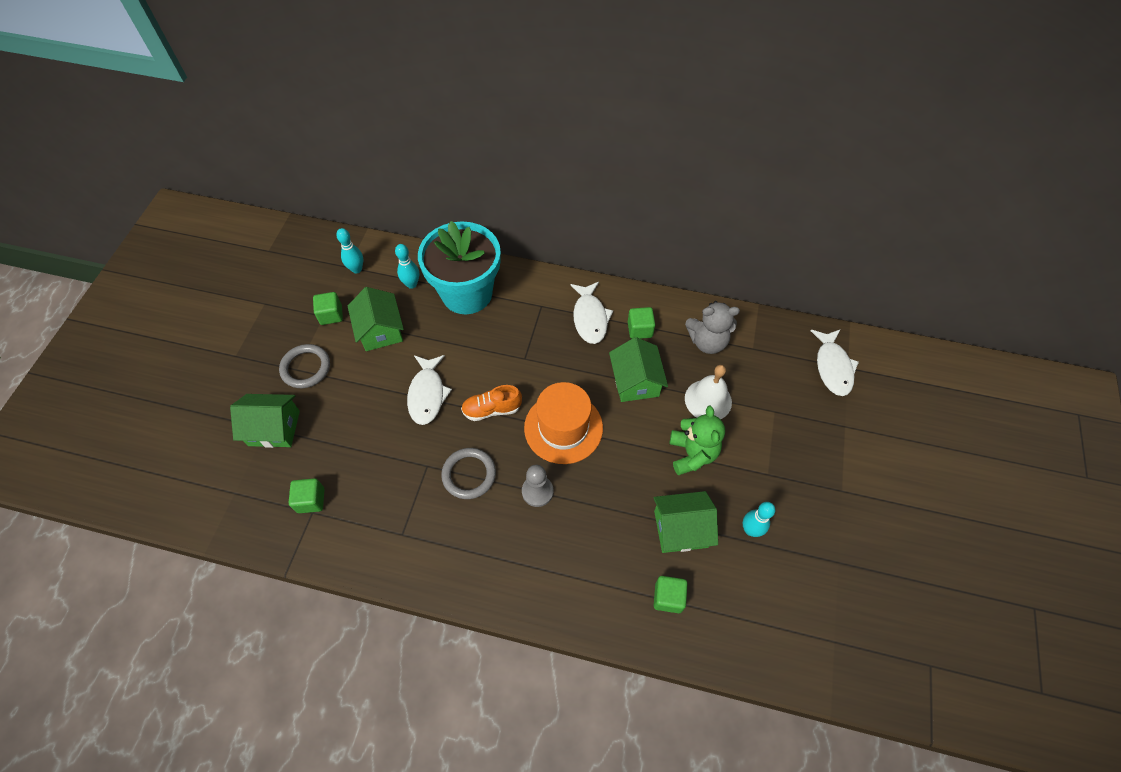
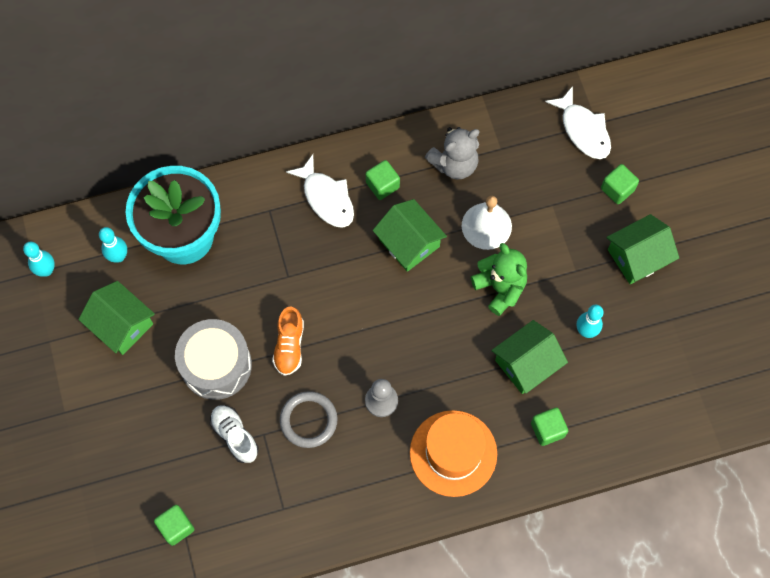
camera: 30 degrees left, 10 degrees up
green house [230,394,300,448] -> green house moved to [607,214,679,284]
grey ring [279,344,330,388] -> none
green cube [313,292,343,325] -> green cube moved to [601,164,639,204]
white fish [407,355,452,425] -> grey drum [175,319,252,400]
orange shoe [461,385,522,421] -> orange shoe turned 45 degrees counterclockwise [272,307,304,376]
orange hat [524,382,603,464] -> orange hat moved to [410,410,497,497]
none -> white shoe [210,405,258,463]

